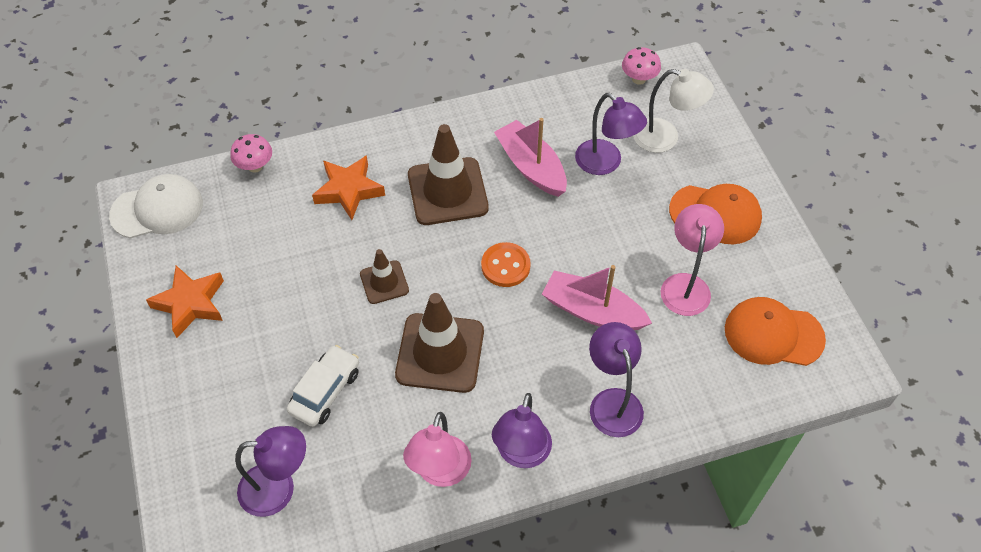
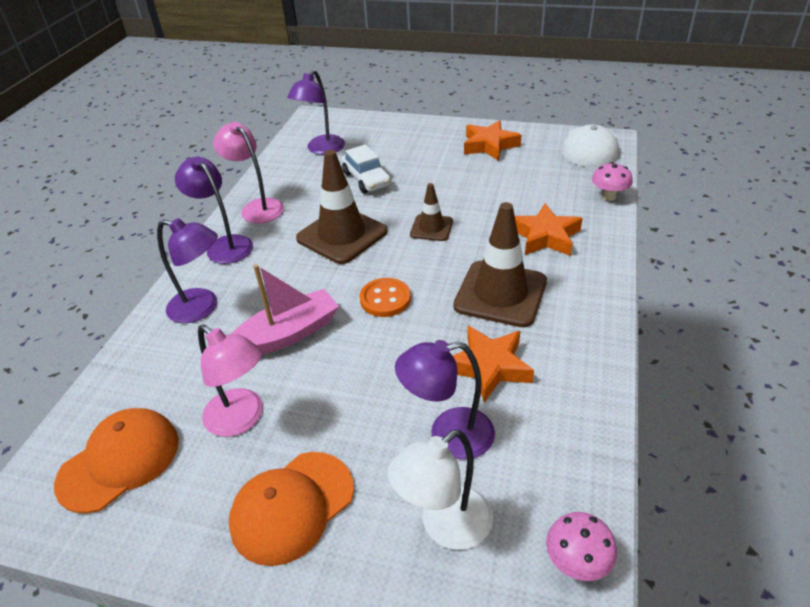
camera: 125 degrees right, 15 degrees down
pink boat [494,118,567,197] -> orange star [453,326,534,403]

